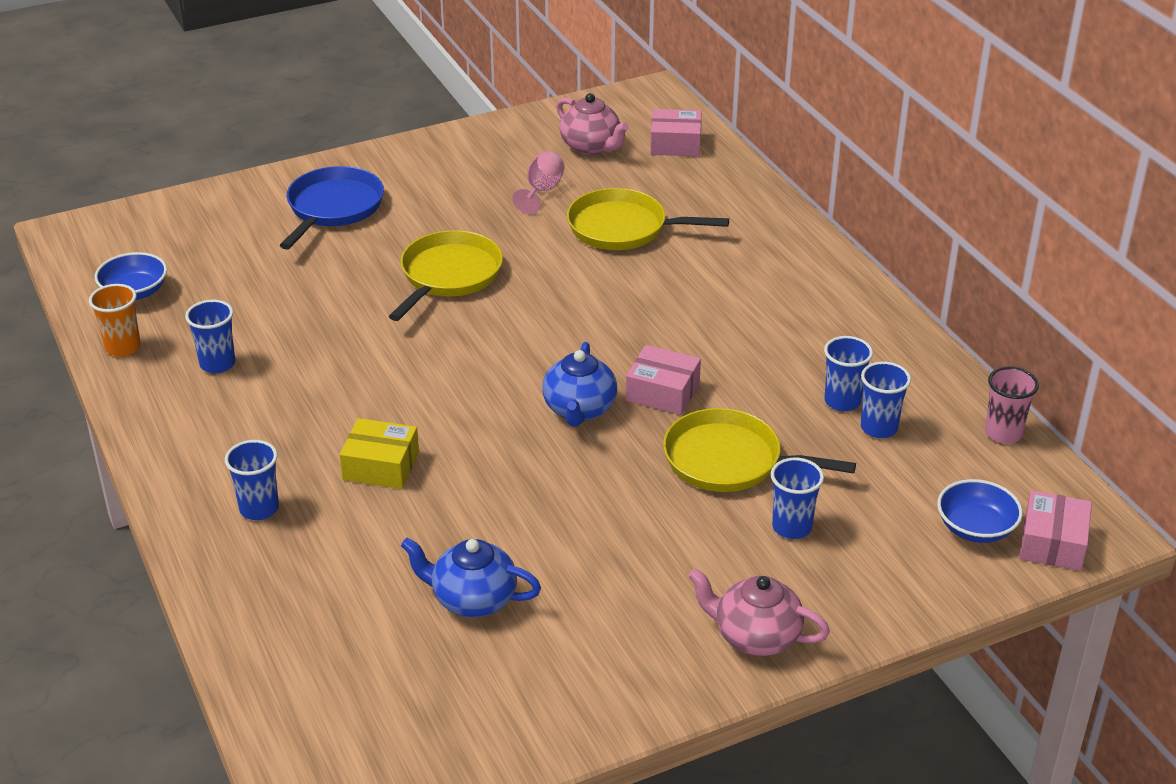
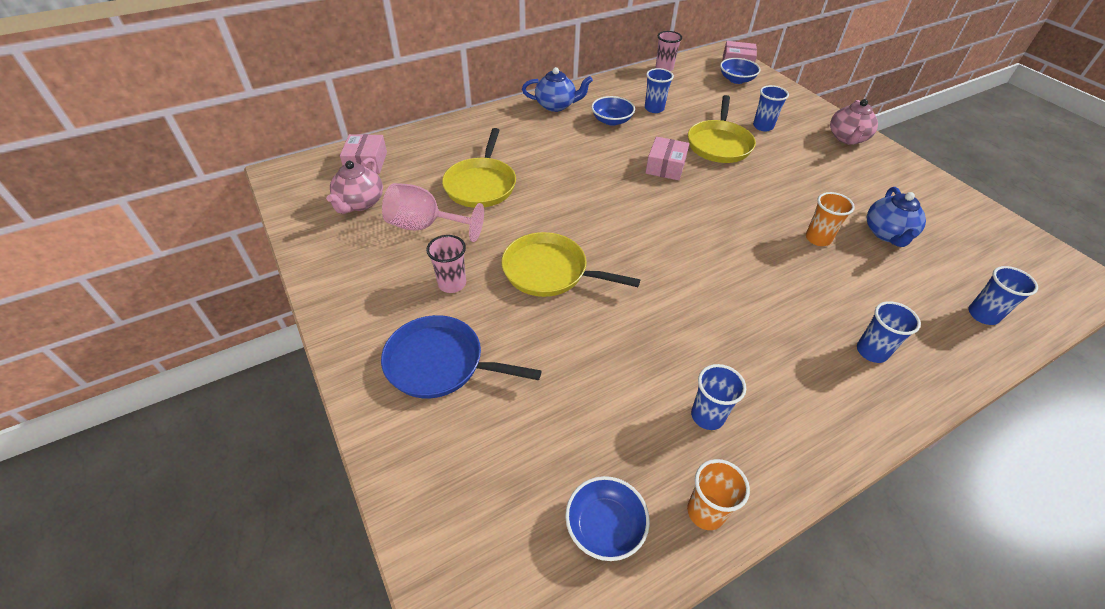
camera: 95 degrees left, 10 degrees up
yellow box [340,418,419,489] -> none
pink goblet [513,151,564,214] -> pink goblet [382,183,484,242], size x1.58
blue teapot [542,342,617,427] -> blue teapot moved to [522,67,593,112]
pink teapot [557,93,629,155] -> pink teapot turned 150 degrees clockwise [326,158,383,214]
blue cup [861,361,911,438] -> blue cup moved to [969,266,1038,325]
none -> pink cup [426,235,466,293]
none -> blue bowl [591,96,635,126]
none -> orange cup [806,192,855,246]

